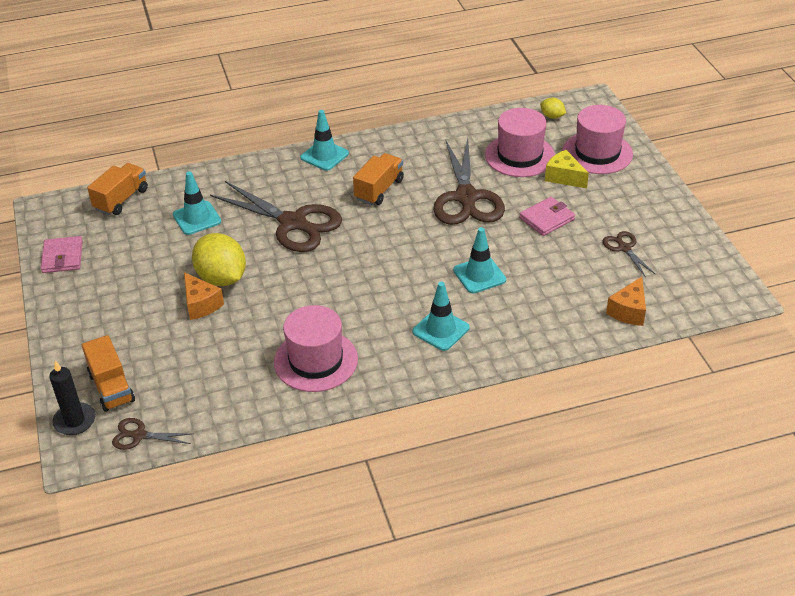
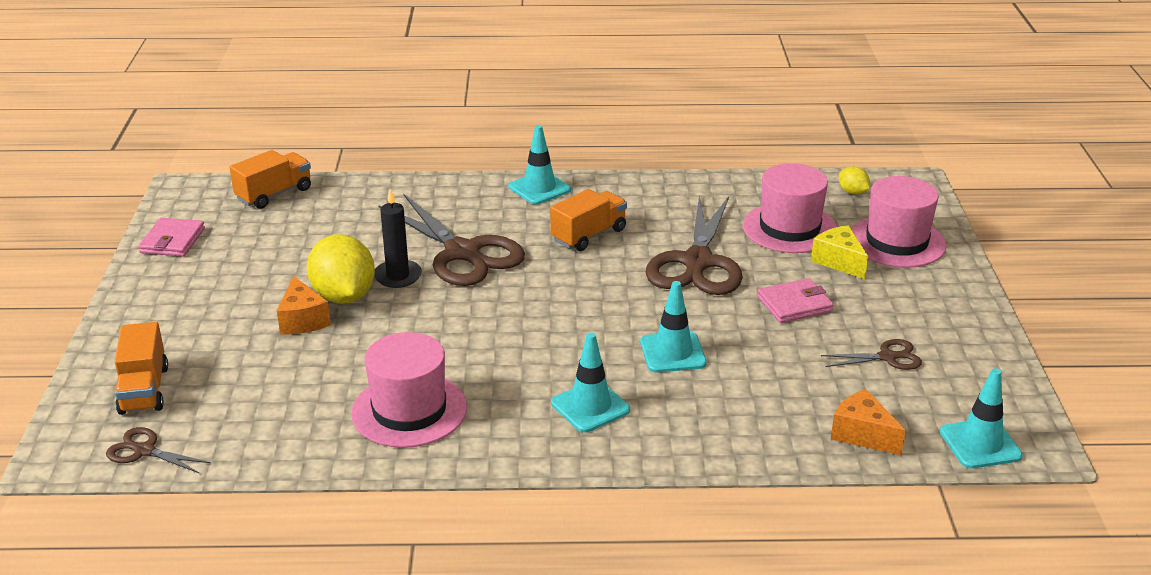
camera: 15 degrees right, 10 degrees down
black candle [49,361,96,435] -> black candle moved to [374,189,422,288]
turquoise traffic cone [173,171,221,235] -> turquoise traffic cone moved to [940,368,1023,468]
brown scissors [603,231,656,276] -> brown scissors turned 90 degrees clockwise [821,339,922,370]
orange cheese [606,277,646,326] -> orange cheese turned 90 degrees clockwise [831,389,906,455]

